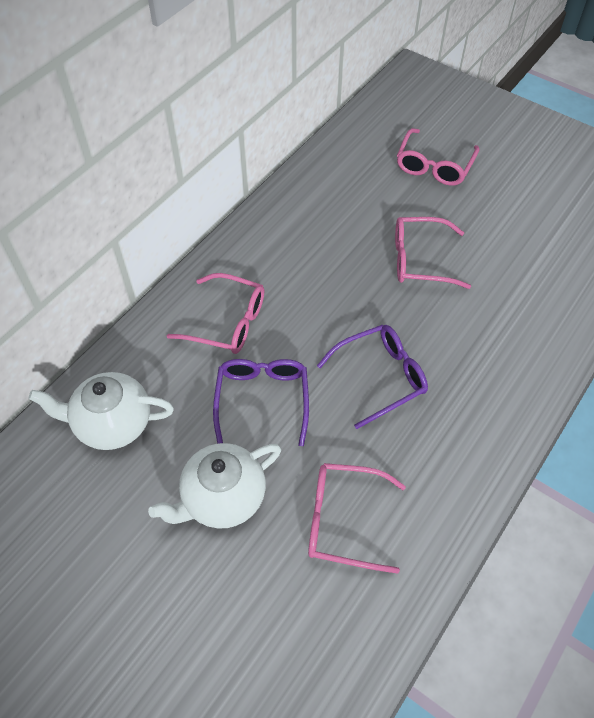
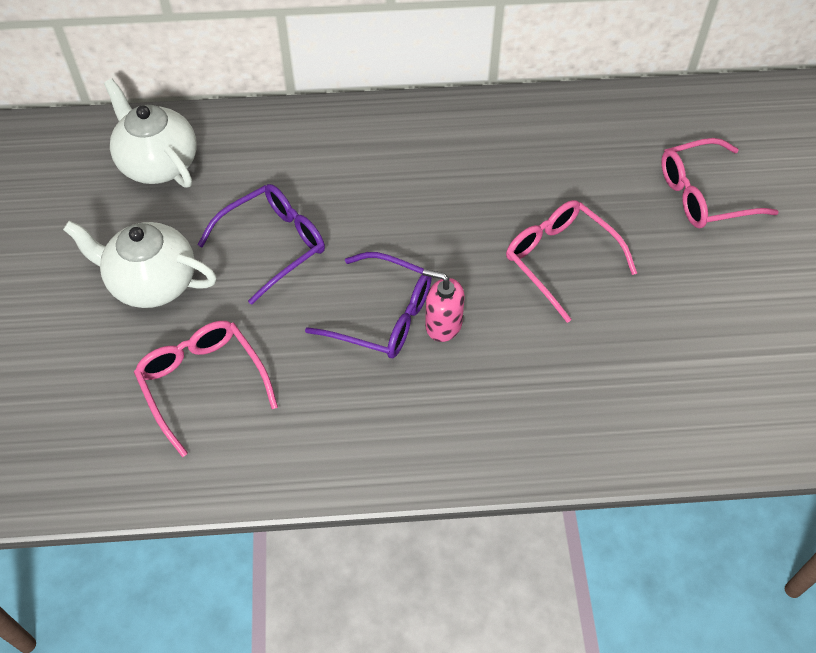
camera: 50 degrees right, 0 degrees up
pink glasses [167,273,264,354] -> none
none -> pink soap dispenser [423,269,465,342]

